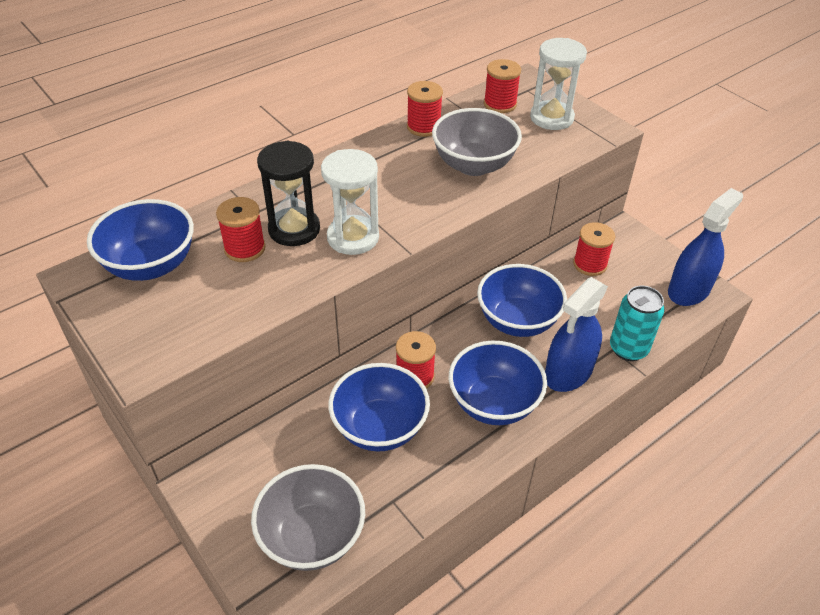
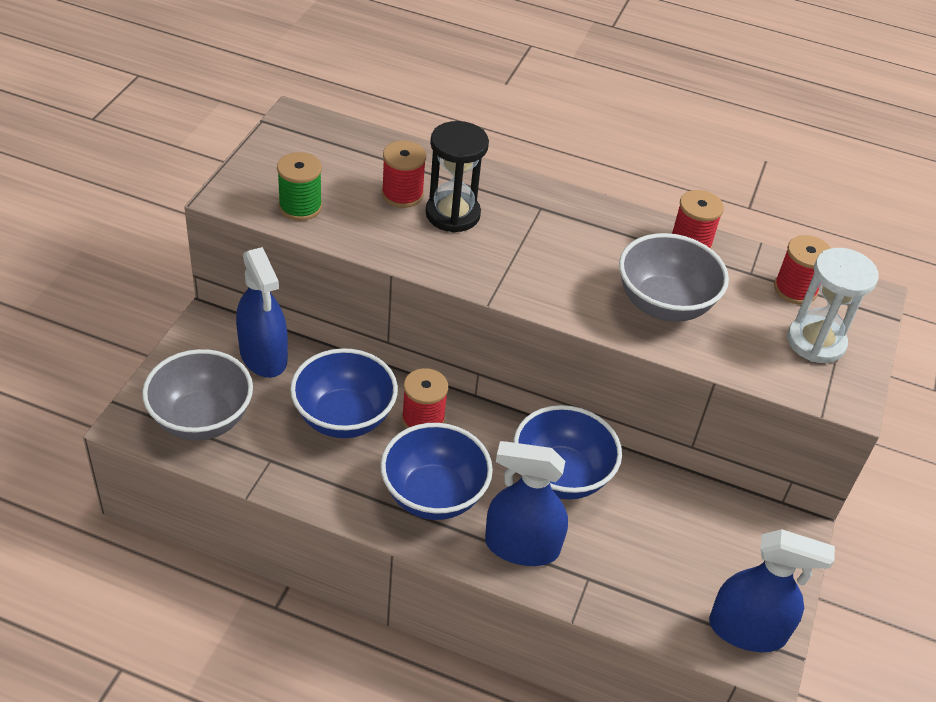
camera: 55 degrees right, 0 degrees up
blue bowl [87,199,194,281] -> none
white hourglass [321,149,379,255] -> none
red spool [573,222,615,276] -> none
turquoise can [610,286,664,361] -> none
none -> blue spray bottle [236,247,288,378]
none -> green spool [277,152,322,221]

